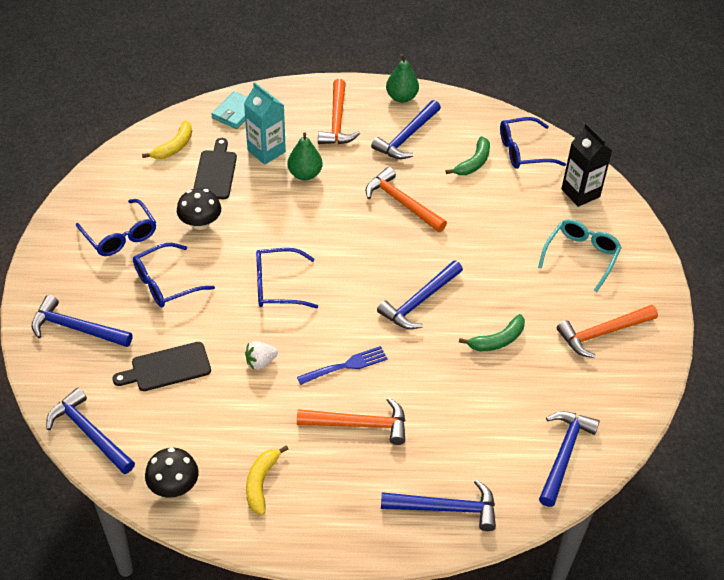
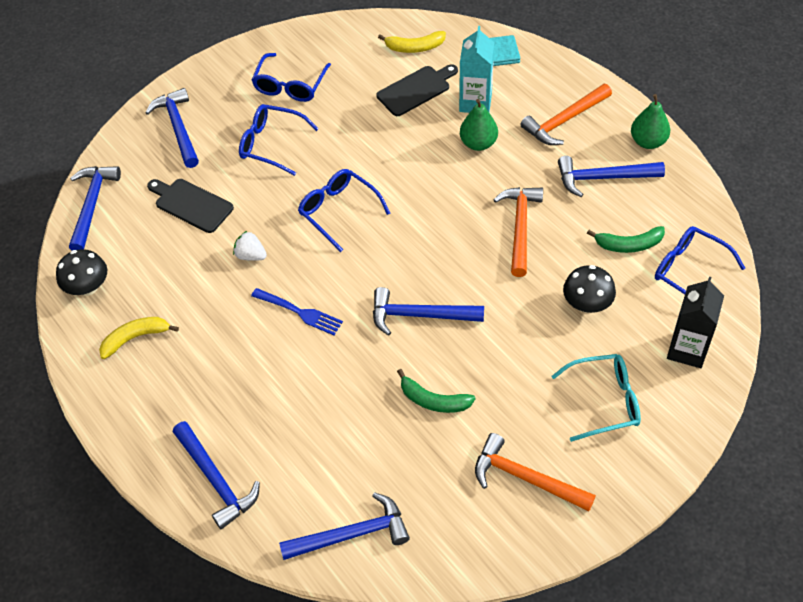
camera: 55 degrees right, 5 degrees up
black mushroom [177,188,221,230] -> black mushroom moved to [563,265,616,313]
orange hammer [297,398,405,445] -> none

